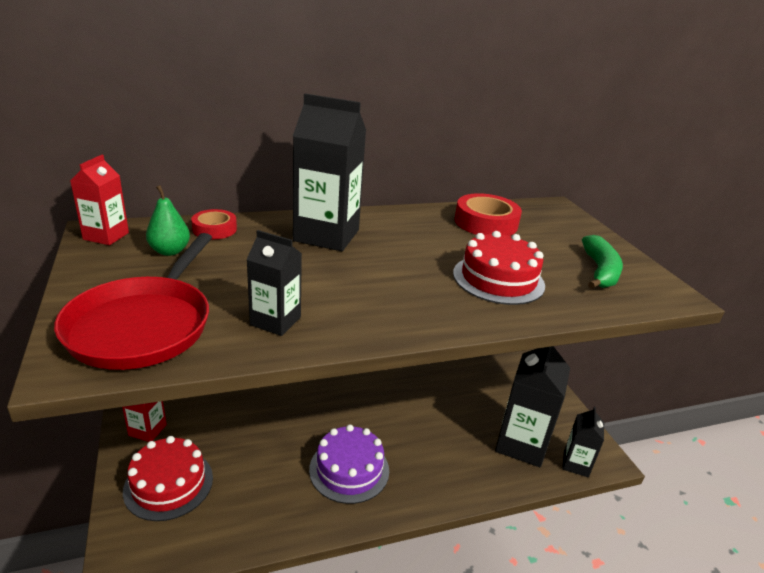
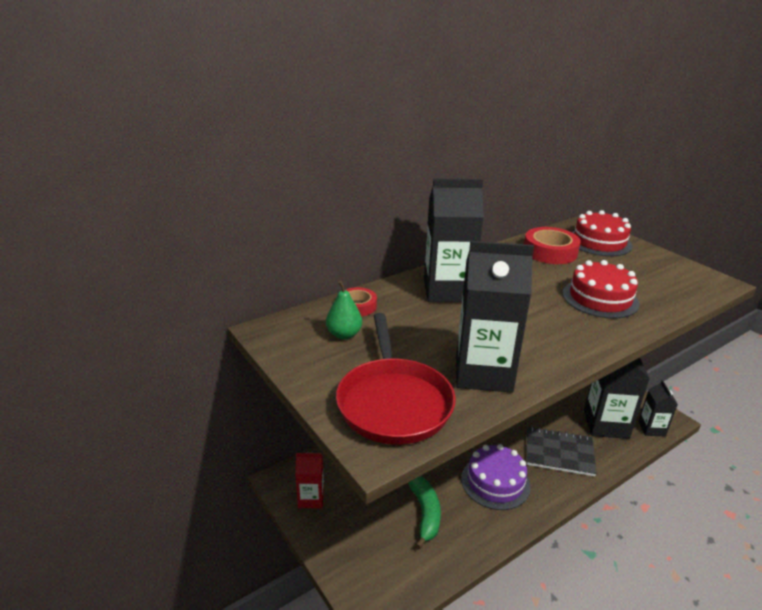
camera: 15 degrees left, 0 degrees up
red carton [70,155,129,245] -> none
red cake [123,436,213,521] -> red cake moved to [572,210,632,256]
black carton [246,230,302,336] -> black carton [456,241,534,393], size x1.82
green banana [582,235,623,289] -> green banana moved to [408,476,441,549]
none -> black notebook [527,427,597,476]

